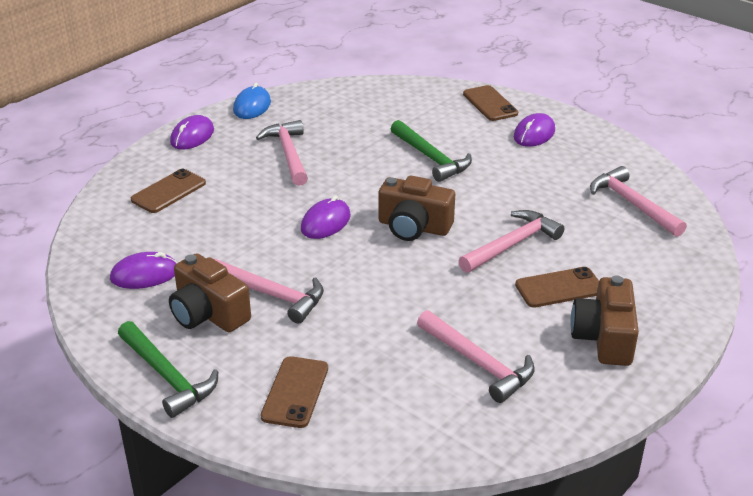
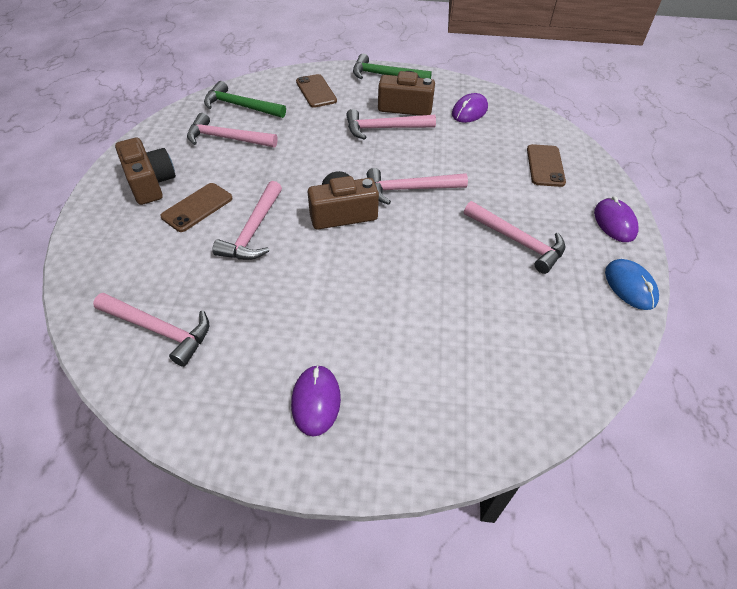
camera: 145 degrees right, 15 degrees up
purple mouse [301,195,351,239] -> pink hammer [367,168,468,205]
green hammer [391,120,472,182] -> green hammer moved to [204,81,286,118]
brown phone [463,85,518,121] -> none

